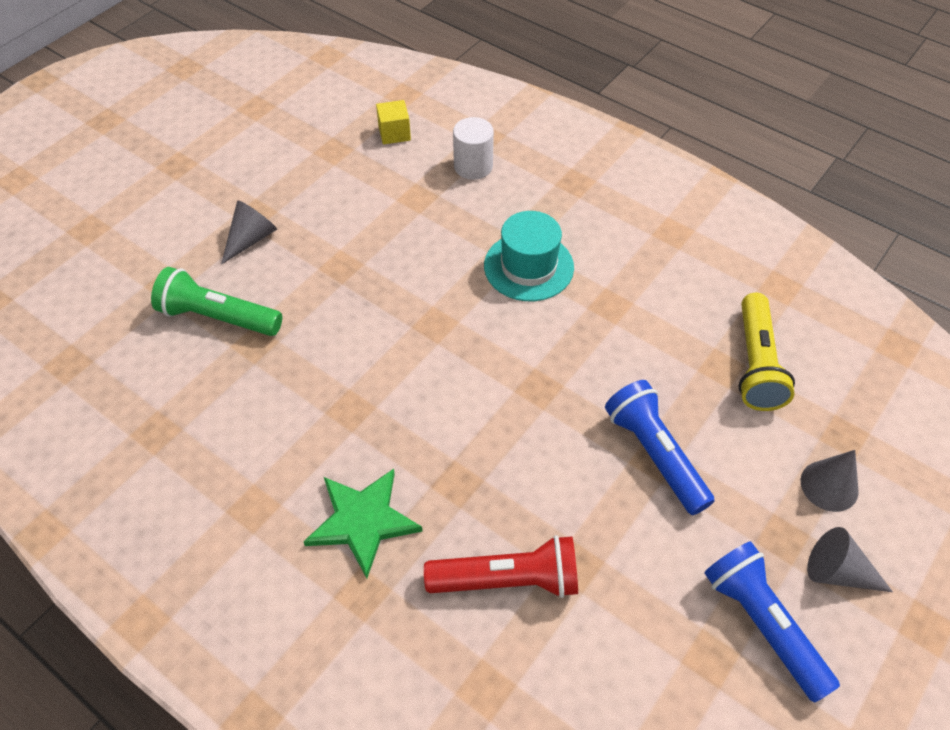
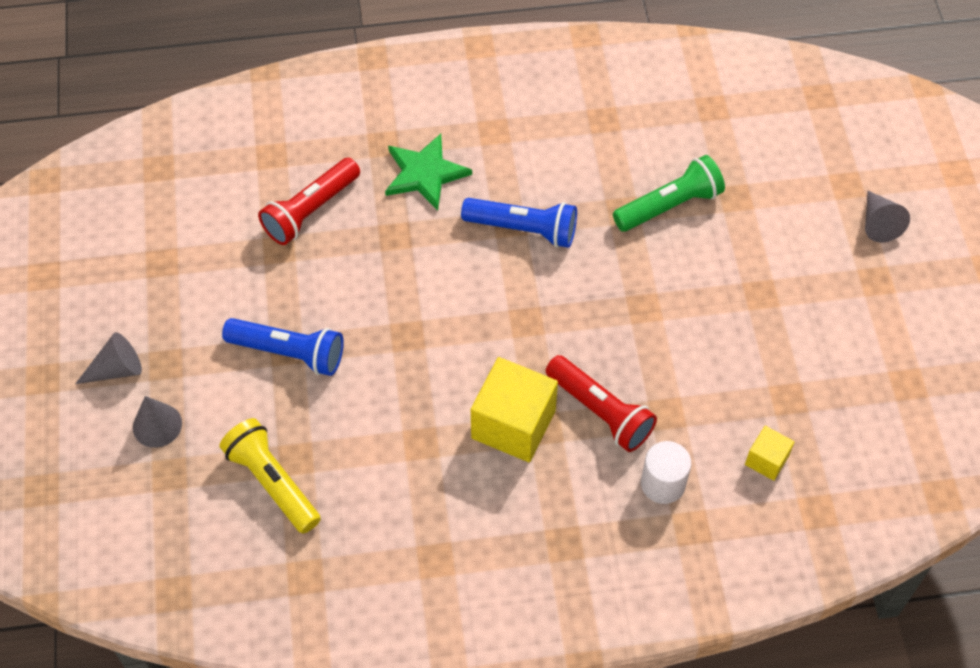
camera: 135 degrees right, 5 degrees up
grey cone [221,201,277,265] -> grey cone moved to [865,191,910,243]
turquoise hat [484,211,574,301] -> yellow cube [471,357,558,462]
blue flashlight [704,541,840,703] -> blue flashlight moved to [461,198,577,248]
none -> red flashlight [546,355,657,452]

